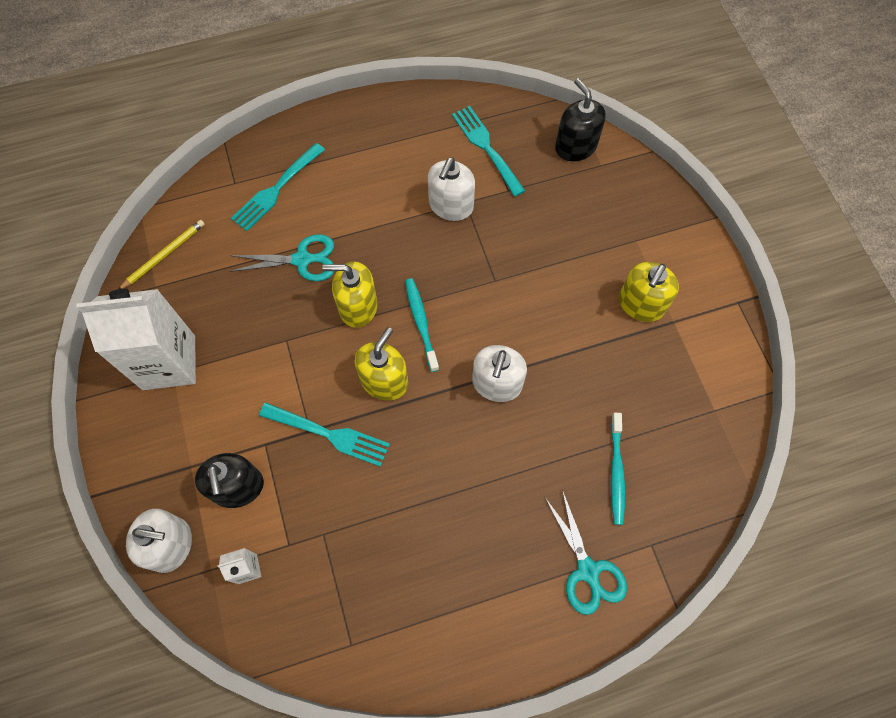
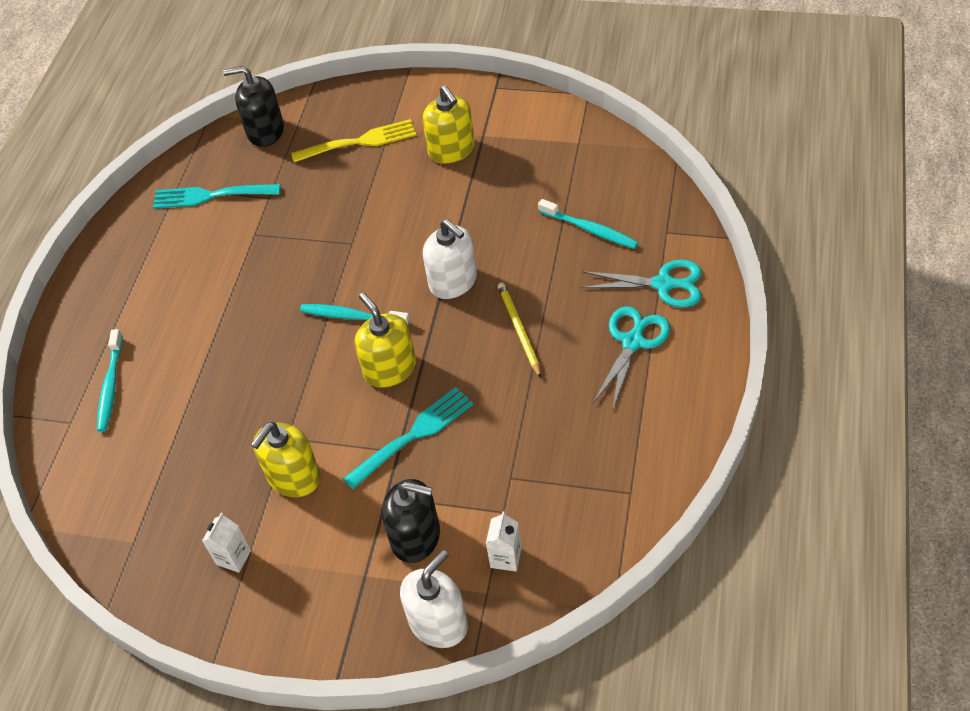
camera: 55 degrees left, 15 degrees down
white carton [76,289,196,390] -> white carton [202,513,251,573], size x0.41
yellow pencil [119,220,205,289] -> yellow pencil moved to [498,282,541,378]
turquoise scissors [229,234,334,281] -> turquoise scissors moved to [593,306,670,411]
turquoise fork [231,143,325,231] -> turquoise toothbrush [97,329,123,432]
yellow soap dispenser [322,262,378,328] -> yellow soap dispenser moved to [251,422,321,497]
white soap dispenser [428,157,475,221] -> none
none -> yellow fork [291,119,417,163]

